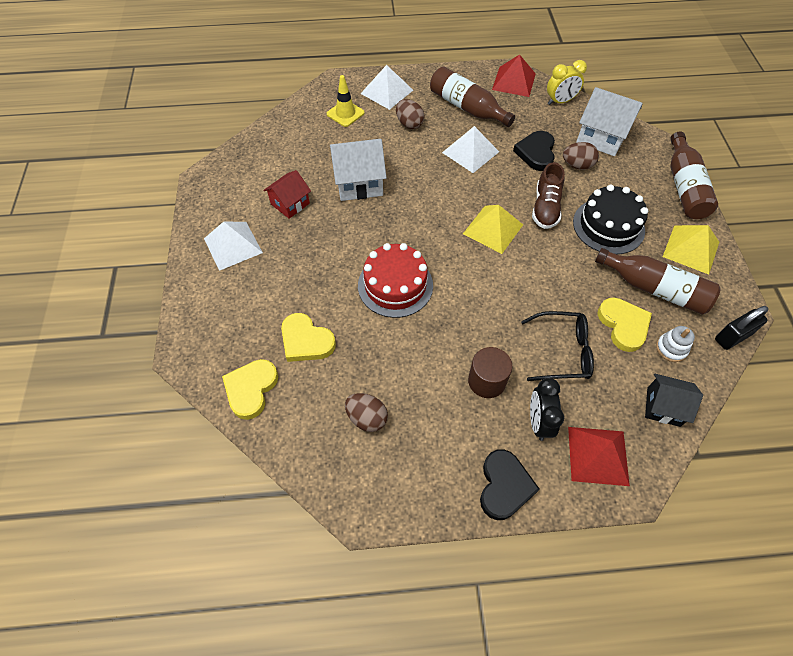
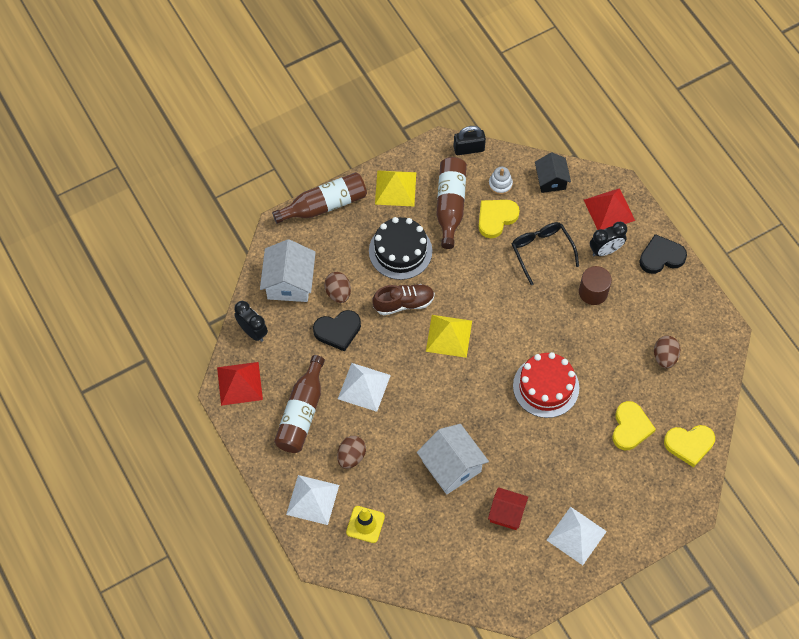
camera: 115 degrees left, 5 degrees up
yellow clock [547,60,587,105] -> black clock [234,301,268,342]
black padlock [715,306,768,350] -> black padlock turned 45 degrees counterclockwise [454,126,486,155]

